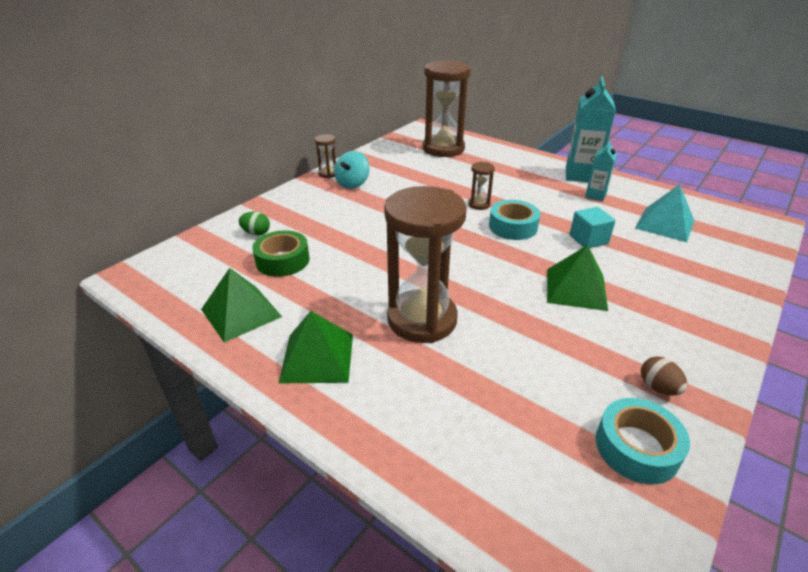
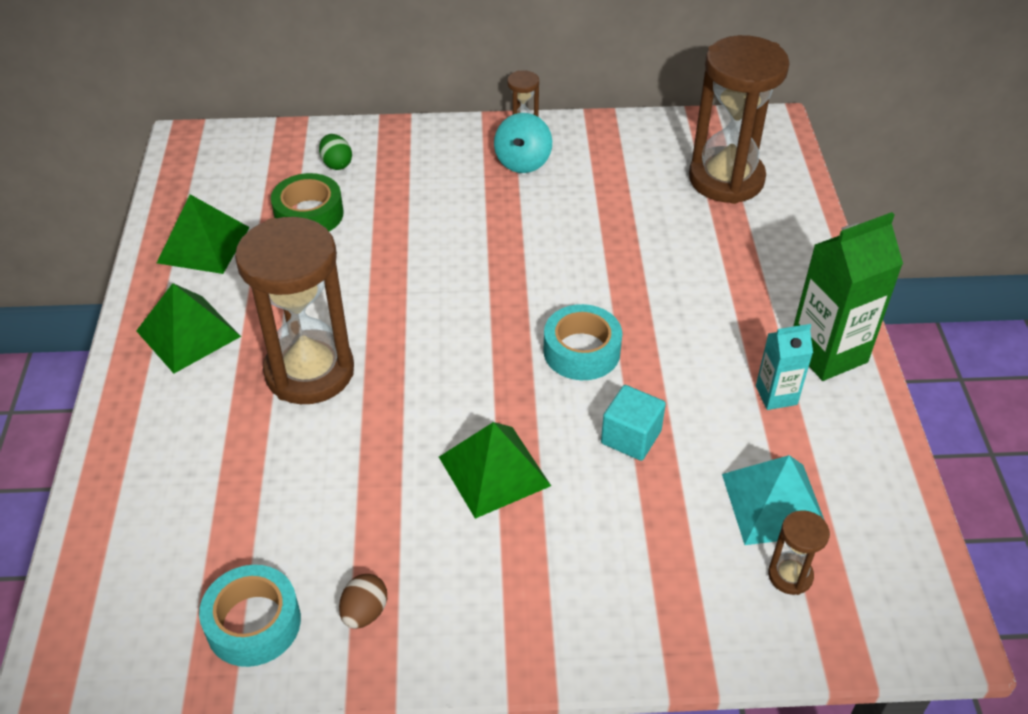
camera: 50 degrees right, 10 degrees up
turquoise spinning top [334,151,370,189] -> turquoise spinning top turned 60 degrees counterclockwise [494,113,552,173]
brown hourglass [468,161,495,210] -> brown hourglass moved to [768,510,830,595]
turquoise carton [566,77,616,182] -> green carton [793,212,903,381]

